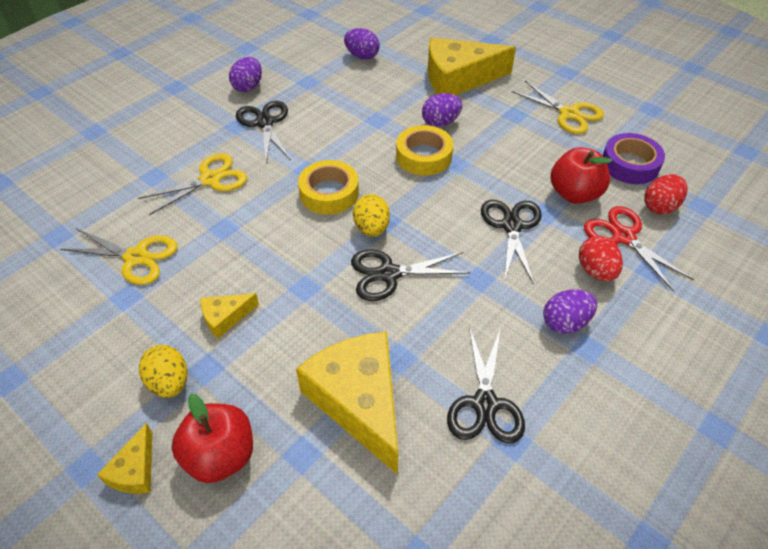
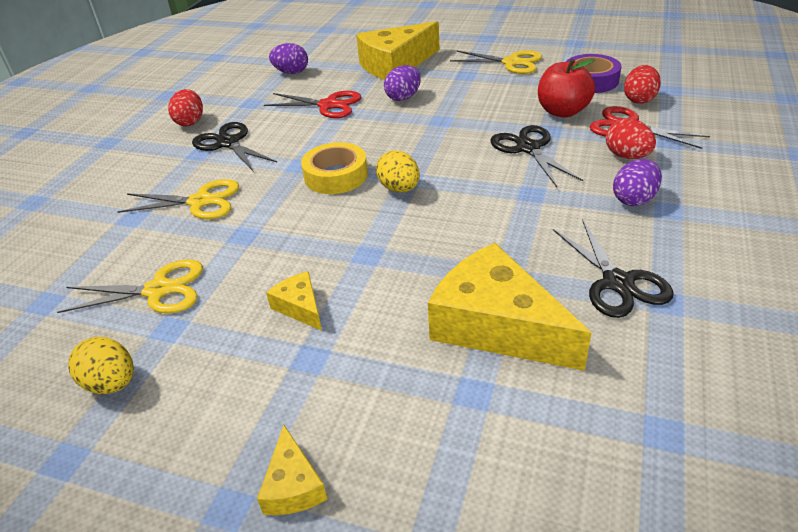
camera: 20 degrees left, 10 degrees down
yellow scissors [138,153,247,215] -> yellow scissors turned 60 degrees clockwise [117,179,239,219]
yellow egg [139,345,187,398] -> yellow egg moved to [68,337,134,394]
red apple [171,393,253,483] -> none
yellow cheese [200,293,259,339] -> yellow cheese turned 105 degrees clockwise [266,271,322,331]
purple egg [229,57,262,92] -> red egg [168,89,203,126]
black scissors [351,249,470,301] -> none
yellow tape [396,125,453,176] -> none
none -> red scissors [264,91,361,118]

